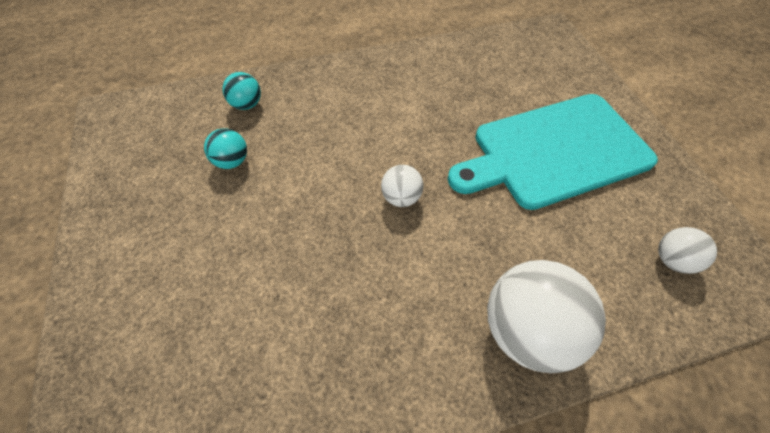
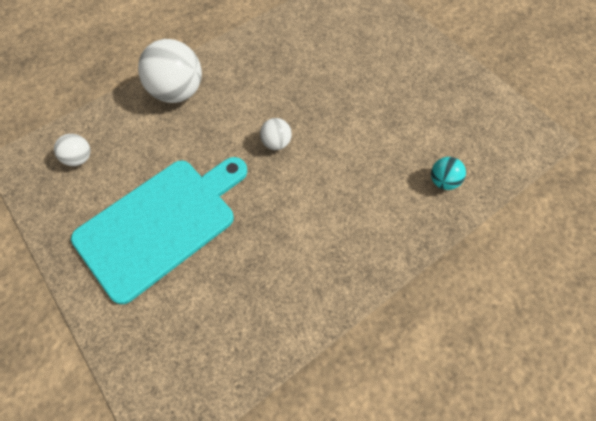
camera: 160 degrees right, 5 degrees up
turquoise ball [204,128,247,169] -> none

